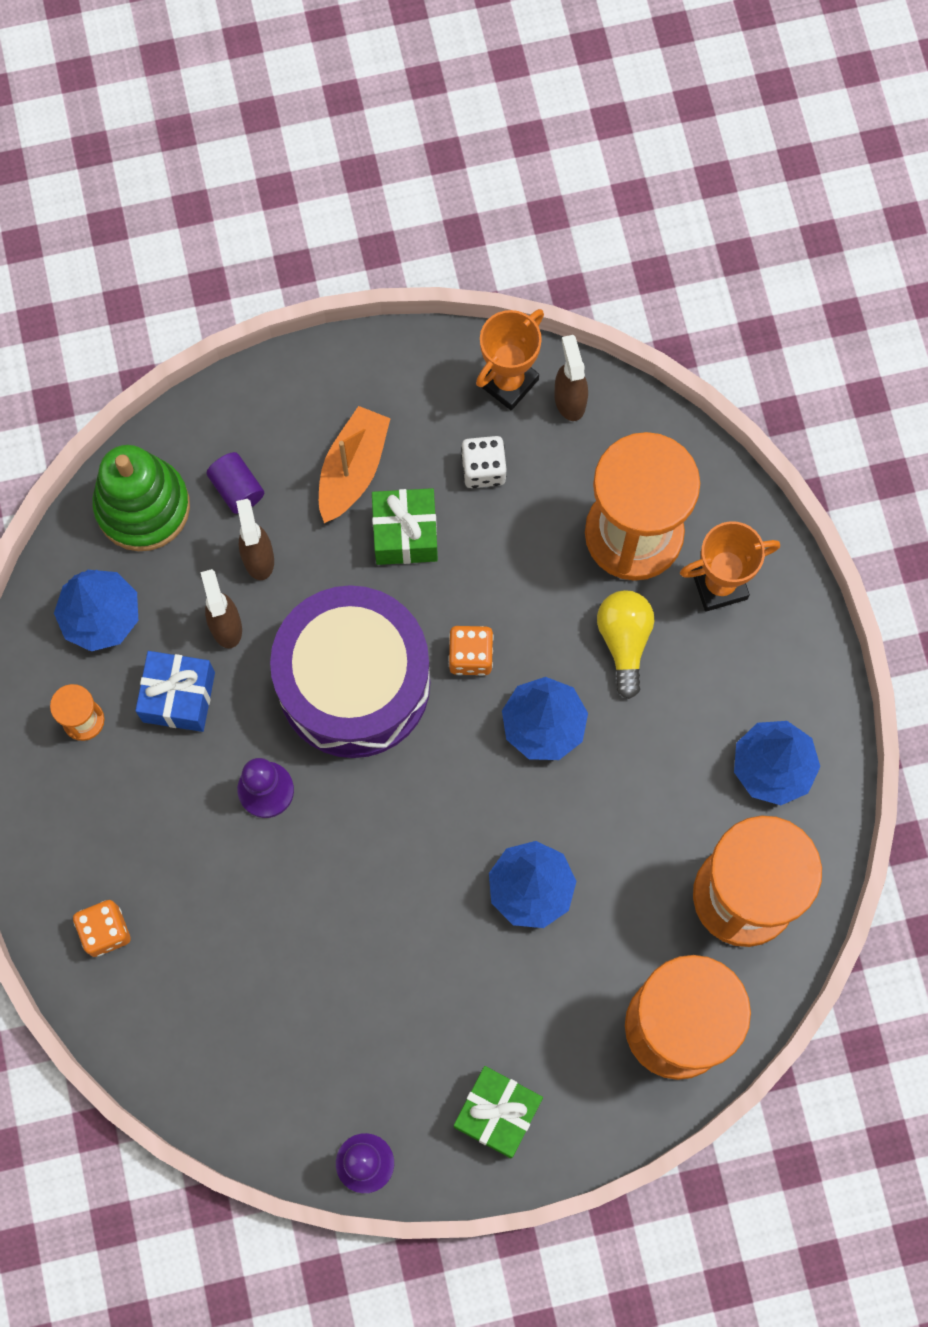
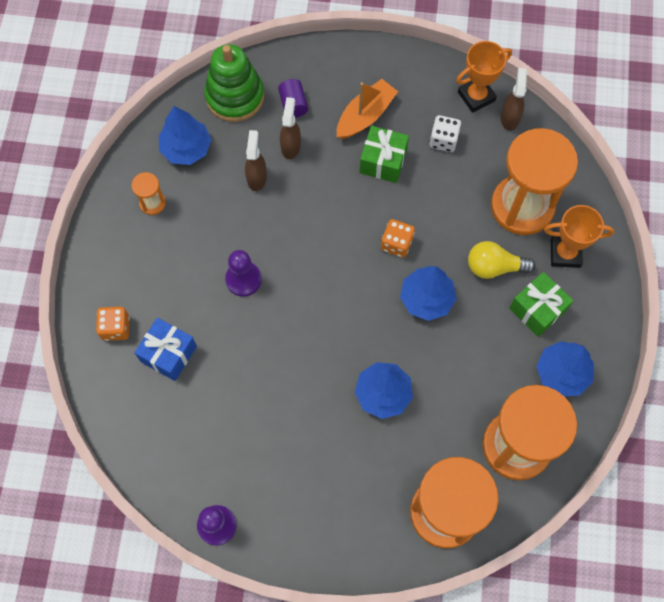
camera: 20 degrees right, 5 degrees down
blue gift [135,651,215,732] -> blue gift moved to [134,318,197,381]
purple drum [270,585,430,758] -> none
green gift [454,1066,543,1158] -> green gift moved to [509,272,573,337]
yellow light bulb [597,590,654,699] -> yellow light bulb turned 105 degrees counterclockwise [468,241,535,279]

